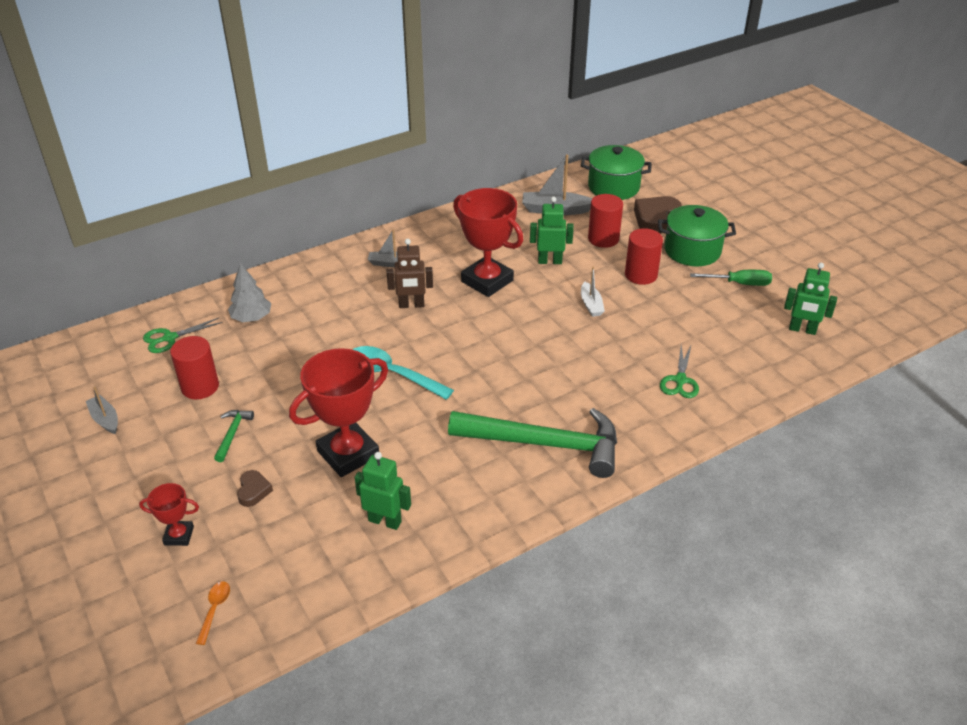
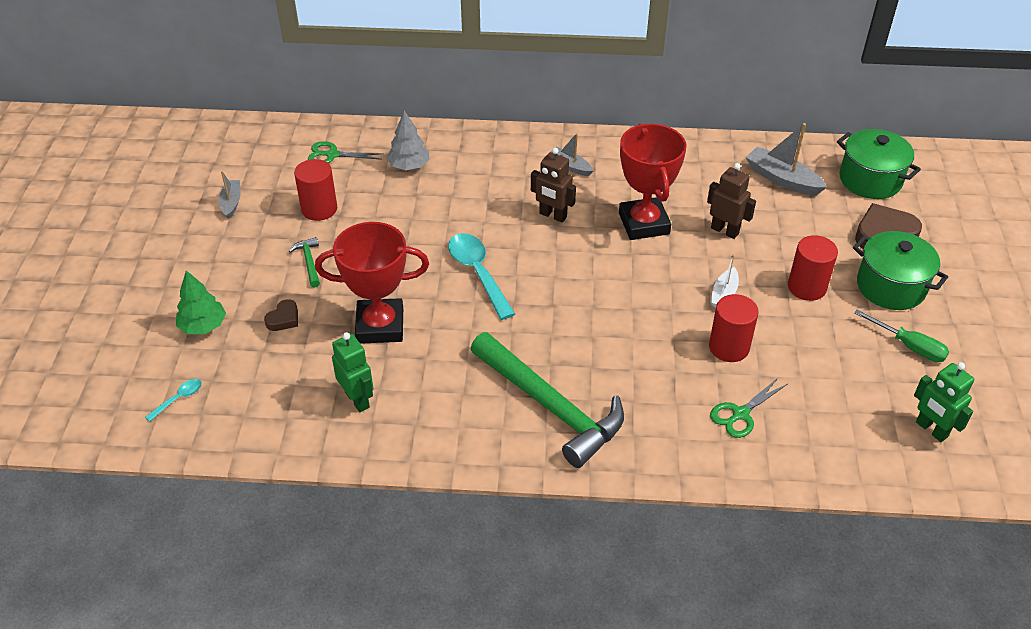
camera: 35 degrees right, 5 degrees up
red trophy [139,483,199,546] -> green tree [176,270,226,334]
orange spoon [196,581,230,645] -> turquoise spoon [145,379,202,422]
green hammer [214,410,254,462] -> green hammer turned 60 degrees counterclockwise [289,237,320,288]
green robot [530,197,574,264] -> brown robot [707,163,756,239]
red cylinder [588,194,623,248] -> red cylinder moved to [709,294,759,362]

